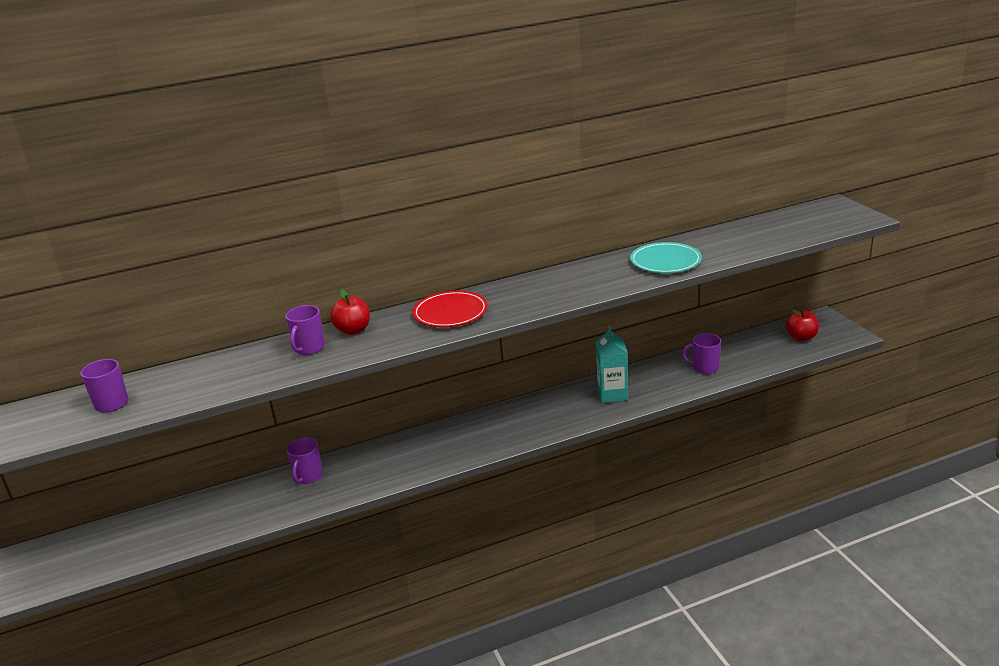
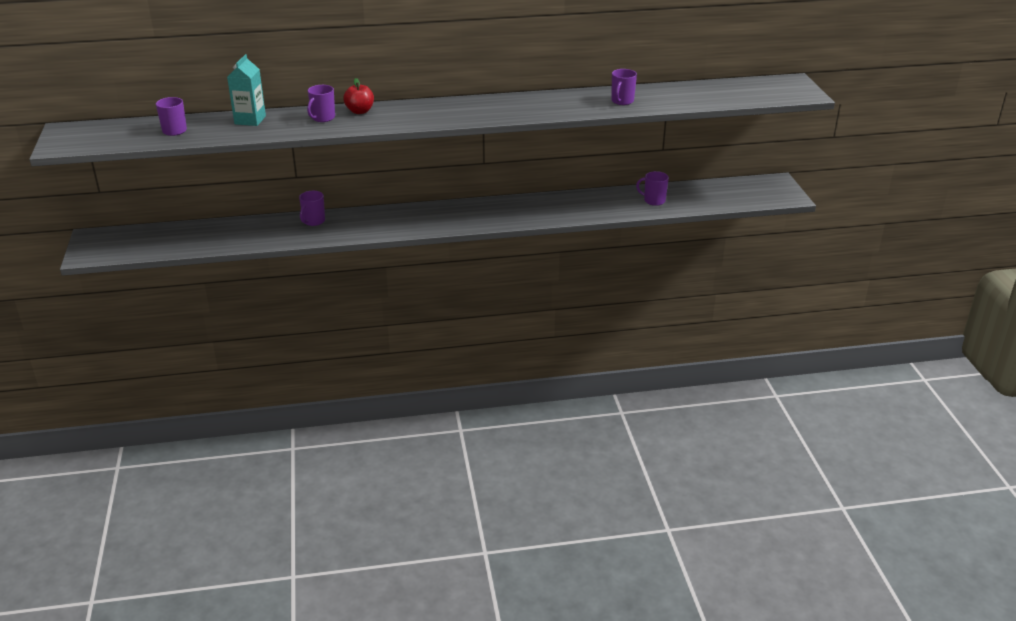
camera: 10 degrees right, 5 degrees up
red plate [413,291,488,327] -> none
turquoise carton [596,326,628,403] -> turquoise carton moved to [227,54,266,126]
turquoise plate [630,242,702,273] -> purple mug [611,69,637,105]
red apple [785,309,819,341] -> none

